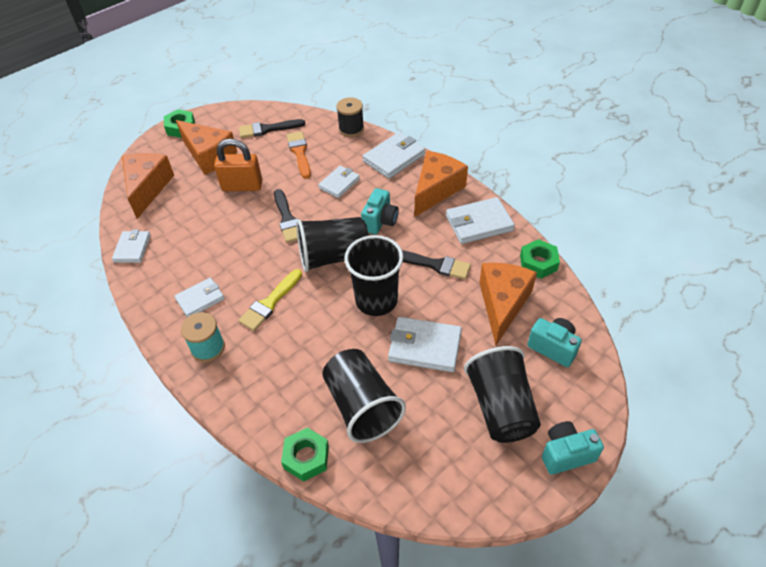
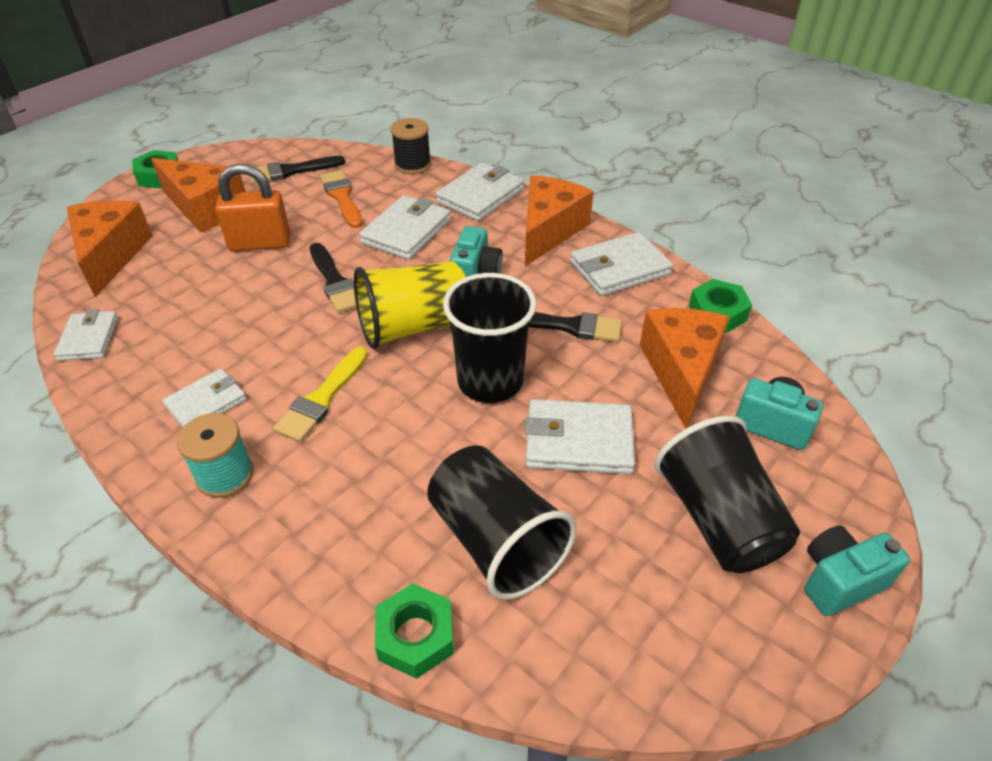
camera: 10 degrees left, 5 degrees down
black cup [296,217,369,272] -> yellow cup [354,261,465,349]
white wallet [318,166,360,198] -> white wallet [359,195,451,260], size x1.52

